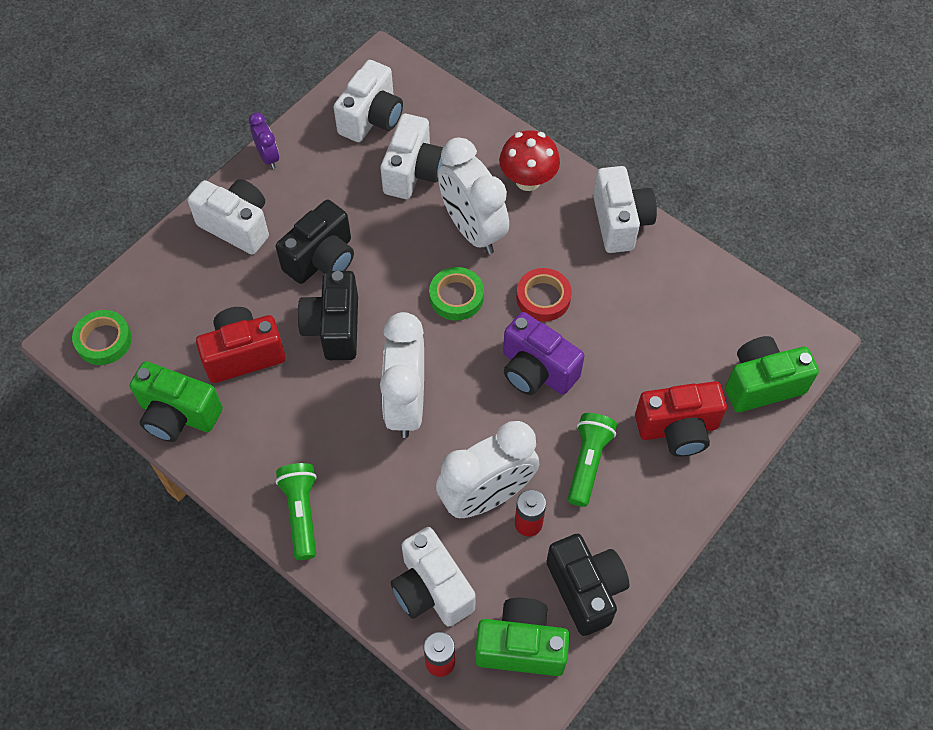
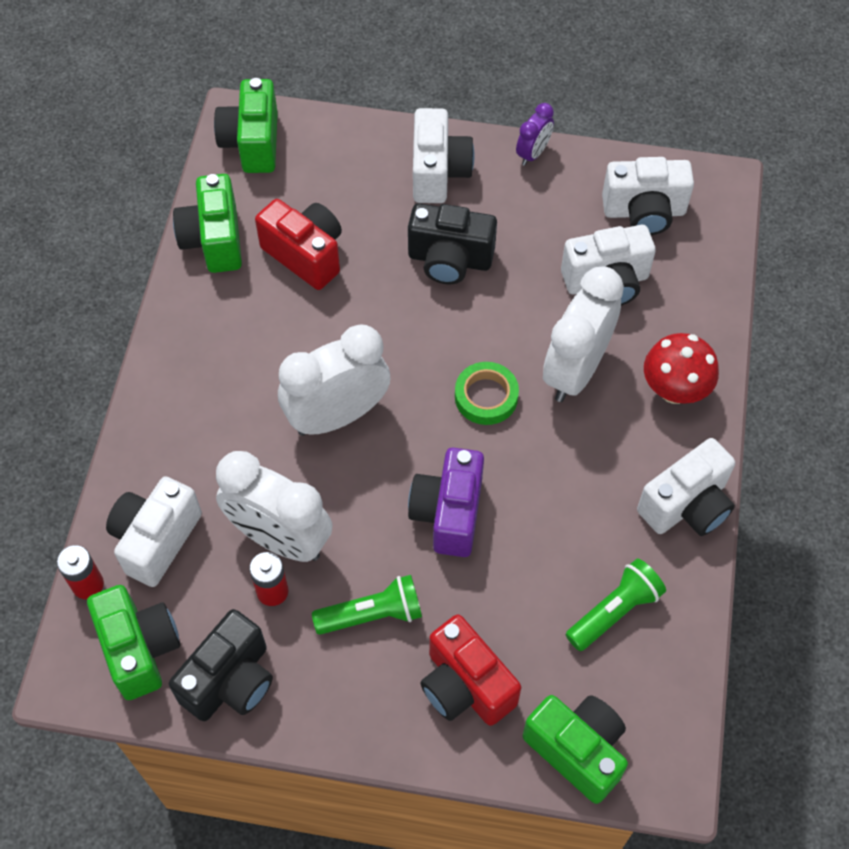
camera: 60 degrees right, 0 degrees up
green tape [72,310,132,365] -> green camera [214,78,278,173]
green flashlight [276,463,317,560] -> green flashlight moved to [566,558,666,651]
black camera [297,271,358,360] -> none
red tape [517,268,572,321] -> none

